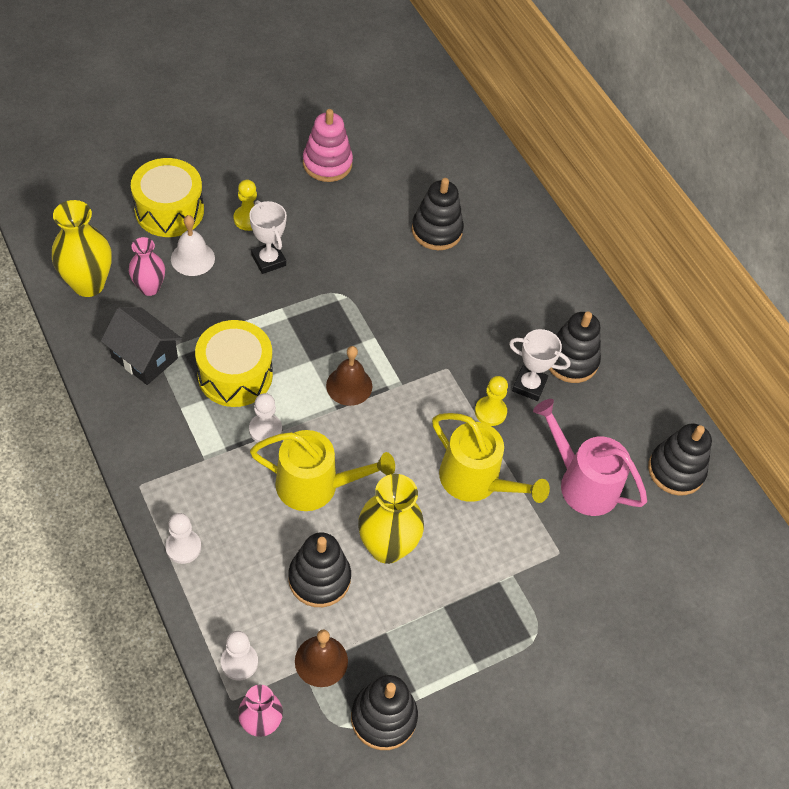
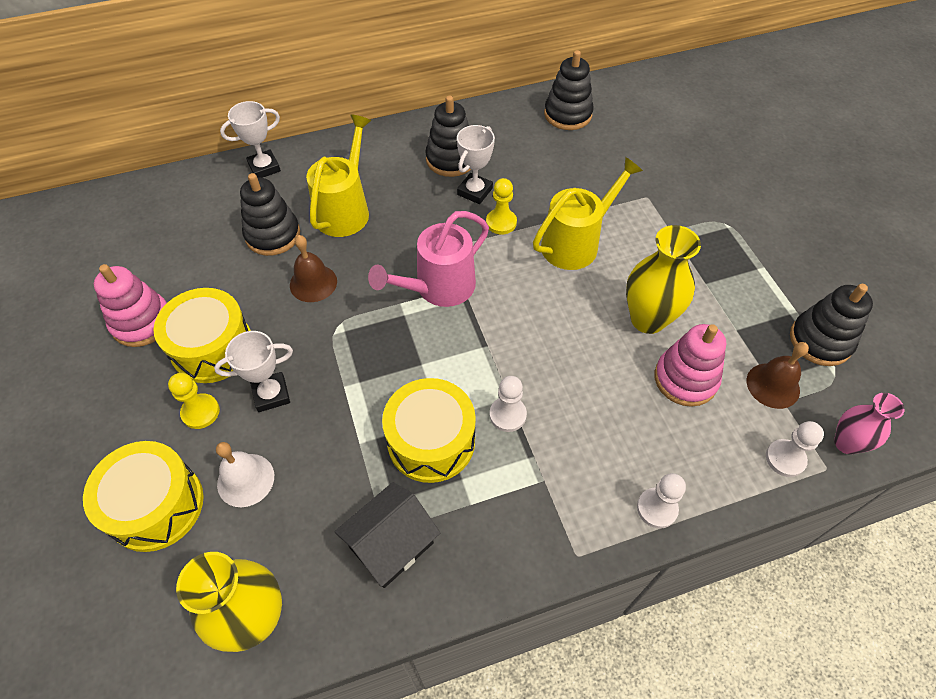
camera: 75 degrees left, 0 degrees up
pink vase [129,237,165,296] -> none
yellow watering can [250,430,395,511] -> yellow watering can moved to [306,114,371,237]
black stacking toy [288,533,351,607] -> pink stacking toy [654,324,726,407]
brown bell [326,346,372,406] -> brown bell moved to [290,235,337,302]
pink watering can [533,399,647,516] -> pink watering can moved to [368,211,489,307]
none -> yellow drum [153,288,251,383]
none -> white trophy [220,101,281,178]

